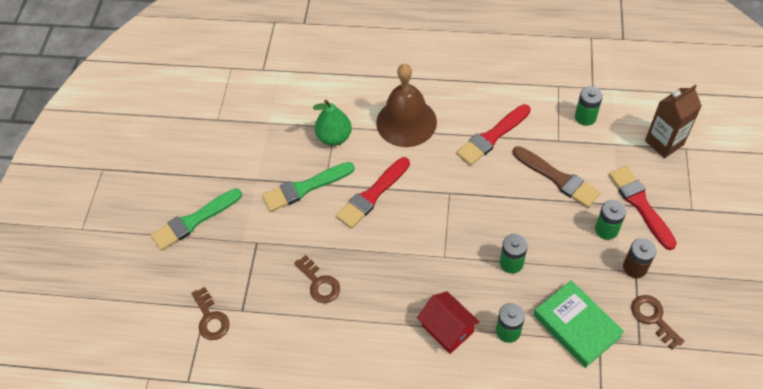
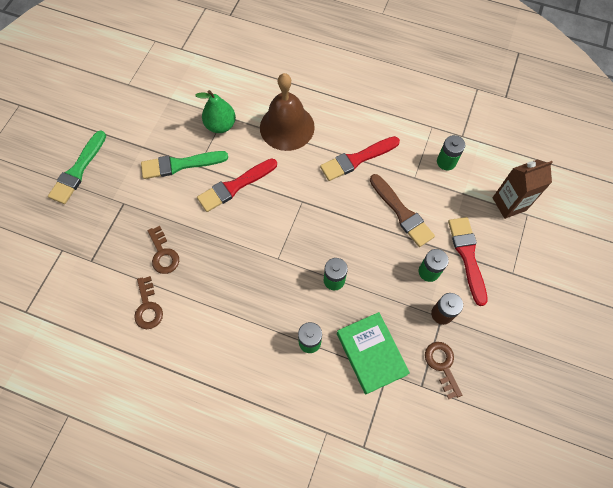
camera: 10 degrees right, 10 degrees up
green brush [151,188,242,251] -> green brush turned 45 degrees counterclockwise [48,130,106,204]
brown key [191,287,230,340] -> brown key moved to [134,276,163,329]
red house [417,291,480,354] -> none

